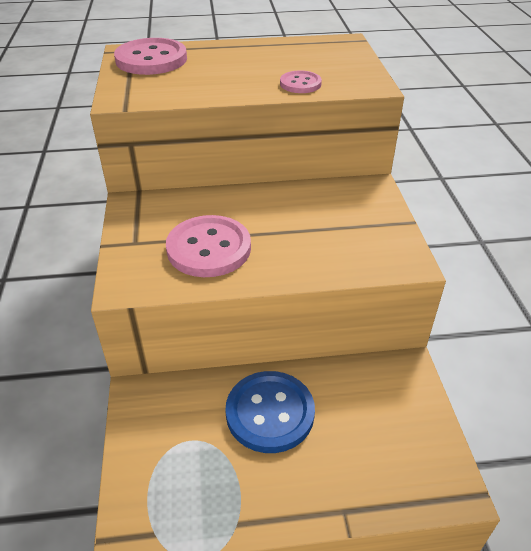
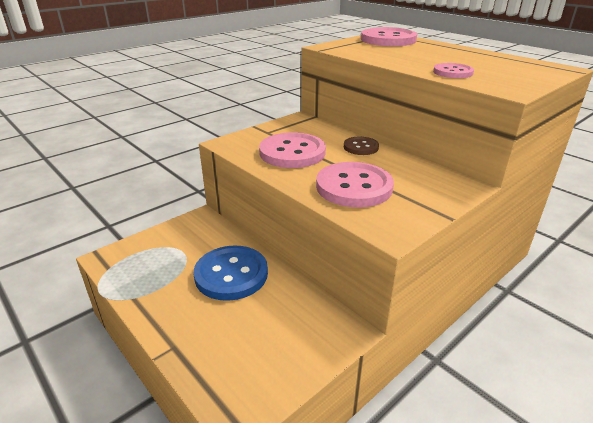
camera: 55 degrees right, 10 degrees down
none -> pink button [316,162,394,208]
none -> brown button [344,137,379,155]

